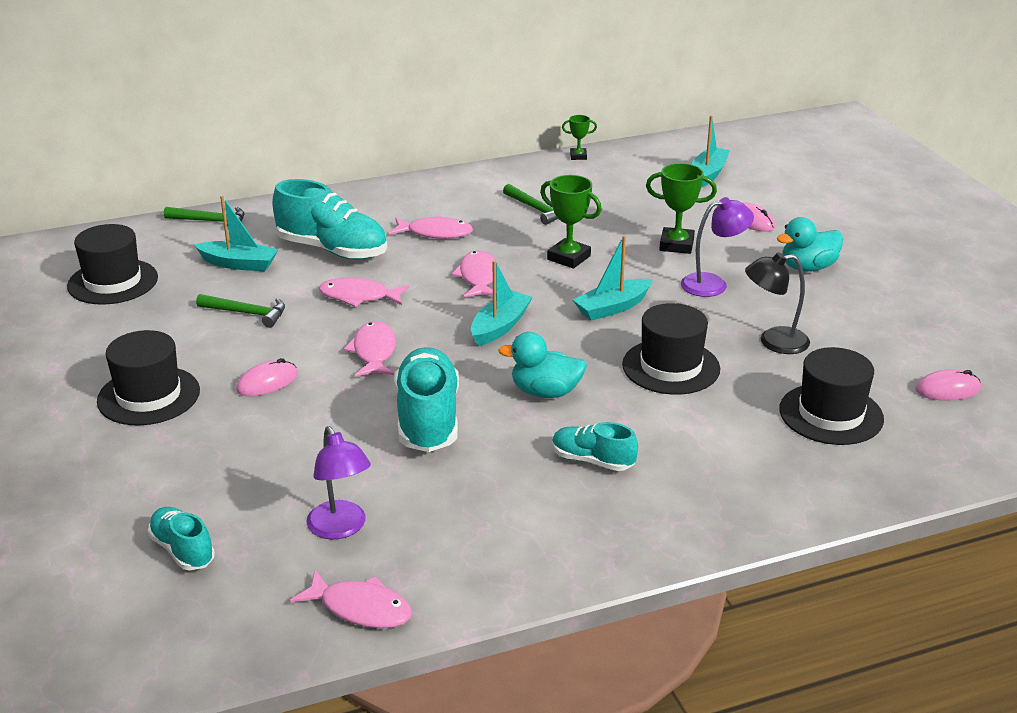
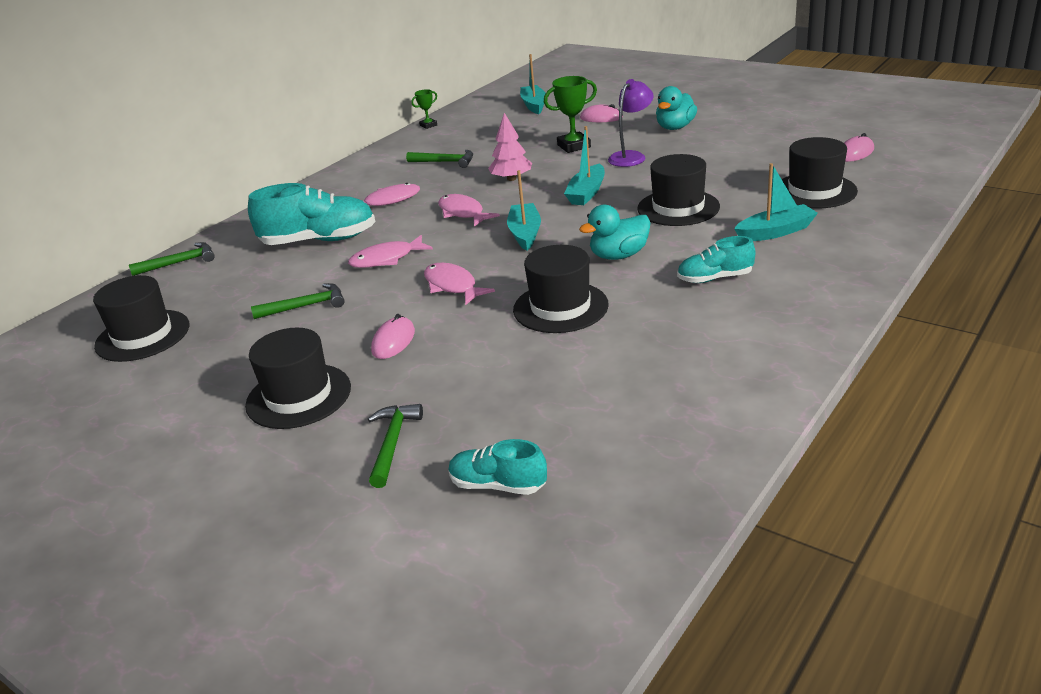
camera: 30 degrees left, 0 degrees up
turquoise boat [194,196,279,271] -> turquoise boat moved to [734,163,818,241]
pink fish [290,570,412,628] -> none
purple lamp [306,426,371,539] -> none
turquoise shoe [394,347,459,452] -> black hat [513,245,609,333]
green trophy [540,175,602,268] -> pink tree [488,113,532,181]
black lamp [745,252,810,354] -> none
none -> green hammer [368,404,423,488]

